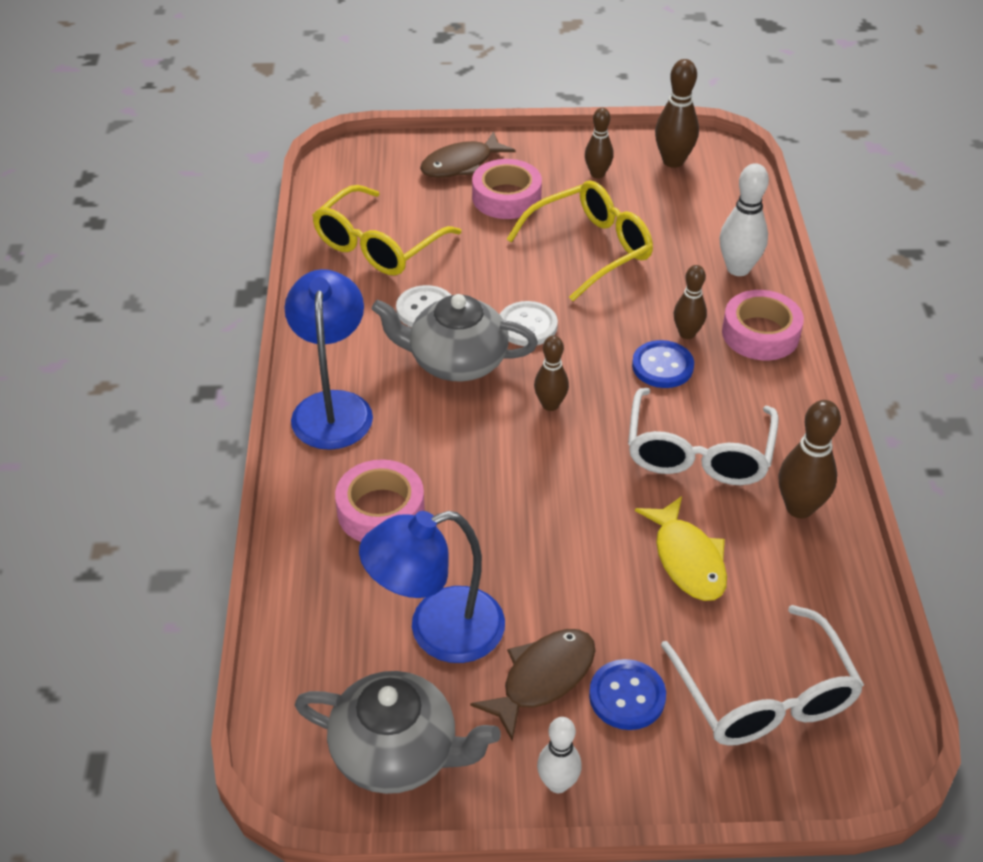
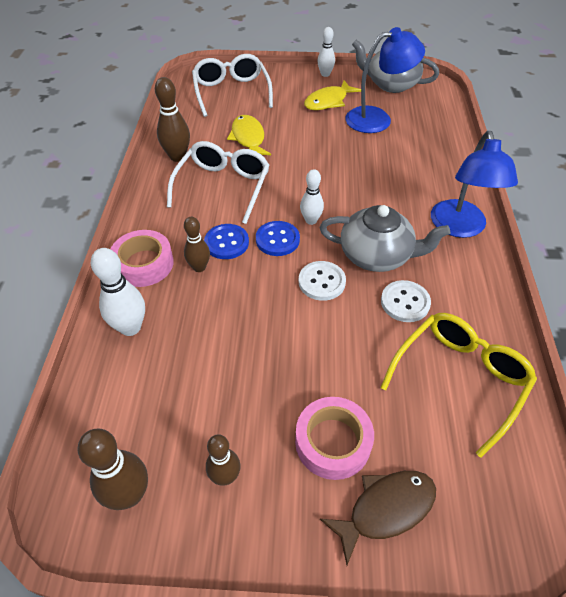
camera: 175 degrees left, 5 degrees up
pink tape [335,459,425,542] -> none
brown fish [470,629,595,741] -> yellow fish [304,80,361,110]
yellow glasses [507,181,653,301] -> none
brown bowling pin [534,336,569,411] -> white bowling pin [300,169,324,225]
blue button [589,659,666,730] -> blue button moved to [256,221,300,256]

